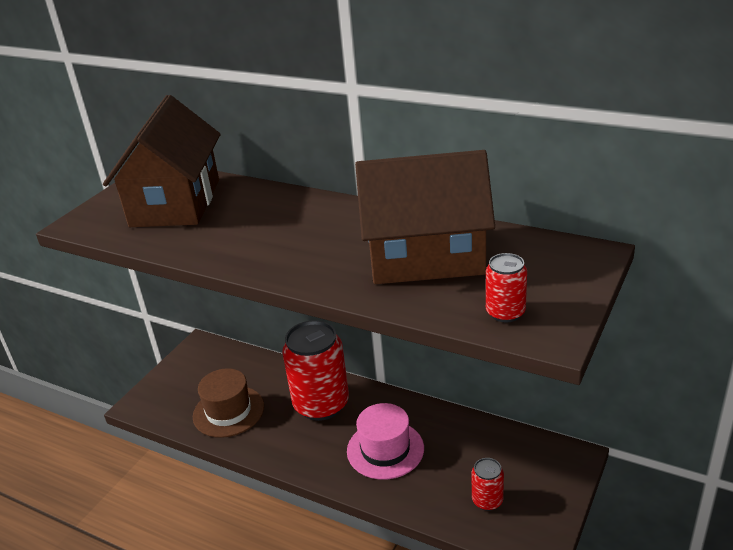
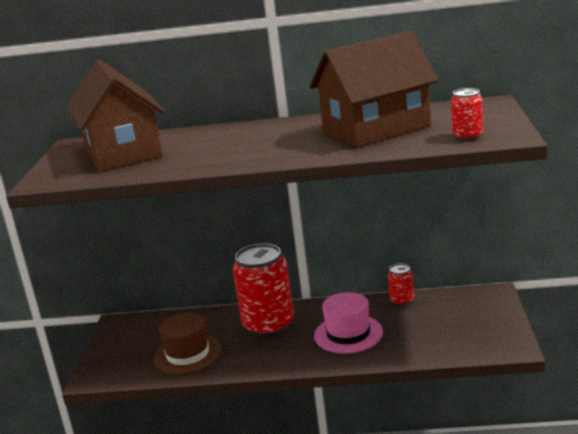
camera: 25 degrees left, 10 degrees down
red can [471,458,504,511] -> red can moved to [388,263,414,306]

